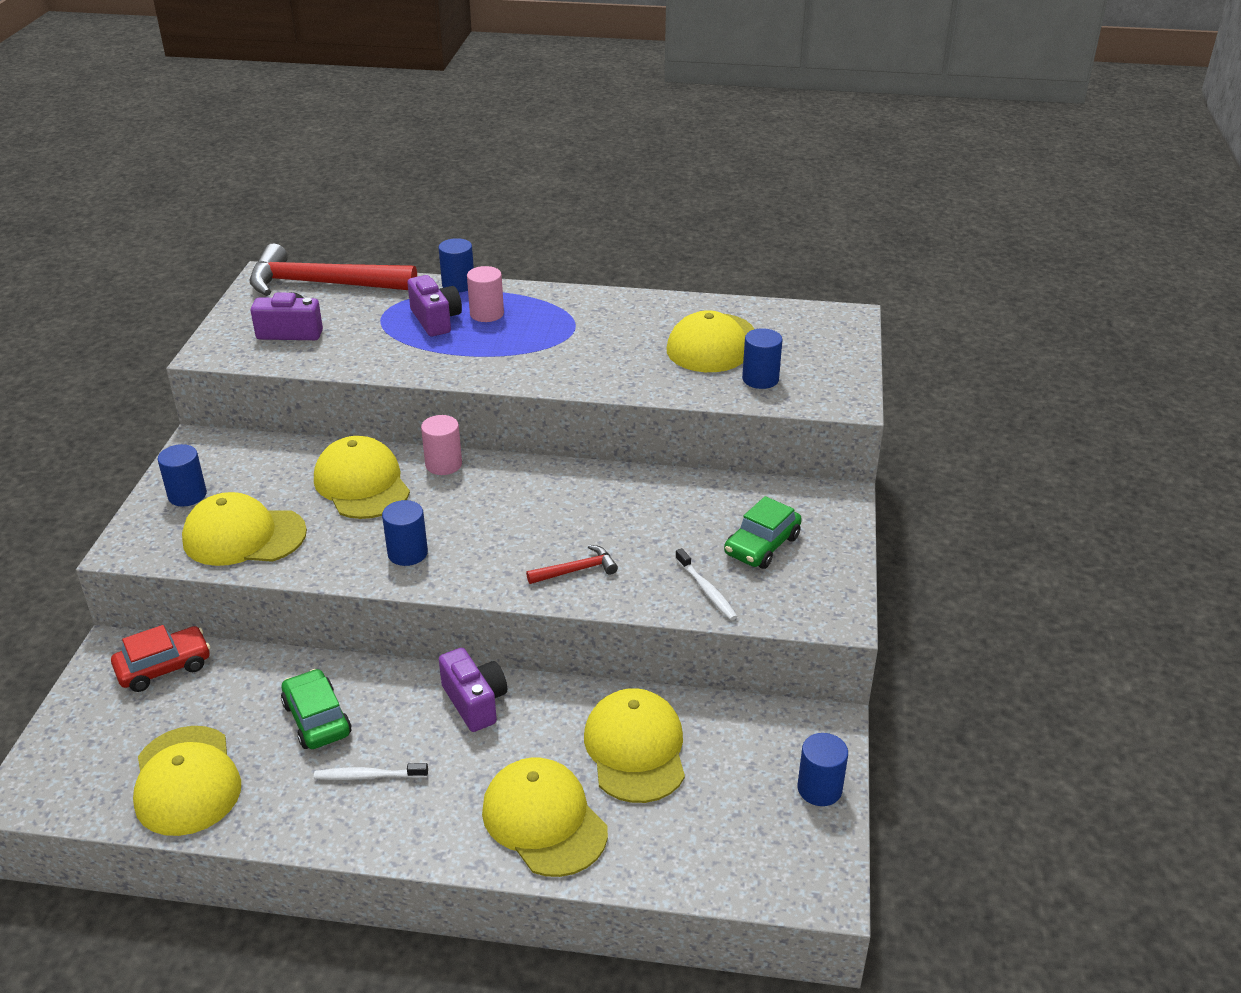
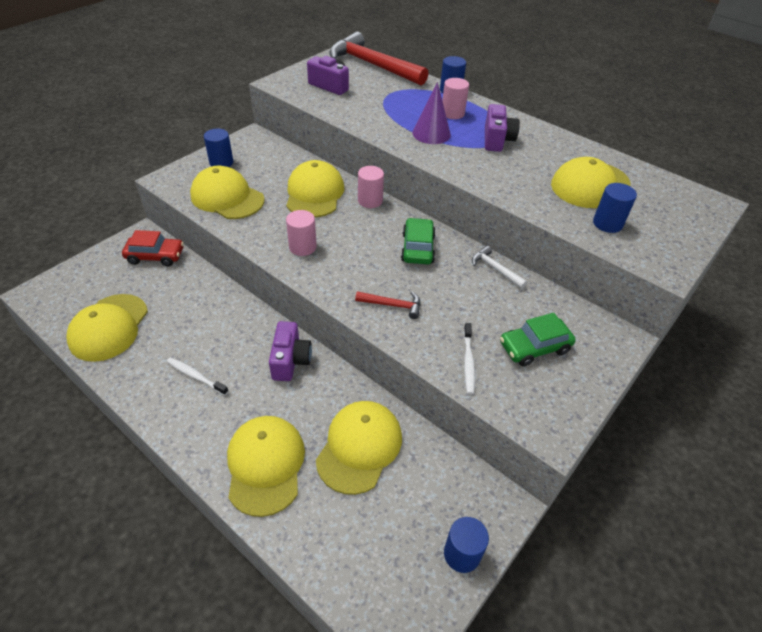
camera: 30 degrees right, 10 degrees up
green car [281,669,352,749] -> green car moved to [401,218,436,264]
blue cylinder [382,500,428,566] -> pink cylinder [286,210,317,256]
purple camera [407,275,462,336] -> purple camera moved to [485,104,520,152]
none -> purple cone [412,82,451,144]
none -> white hammer [472,246,527,289]

